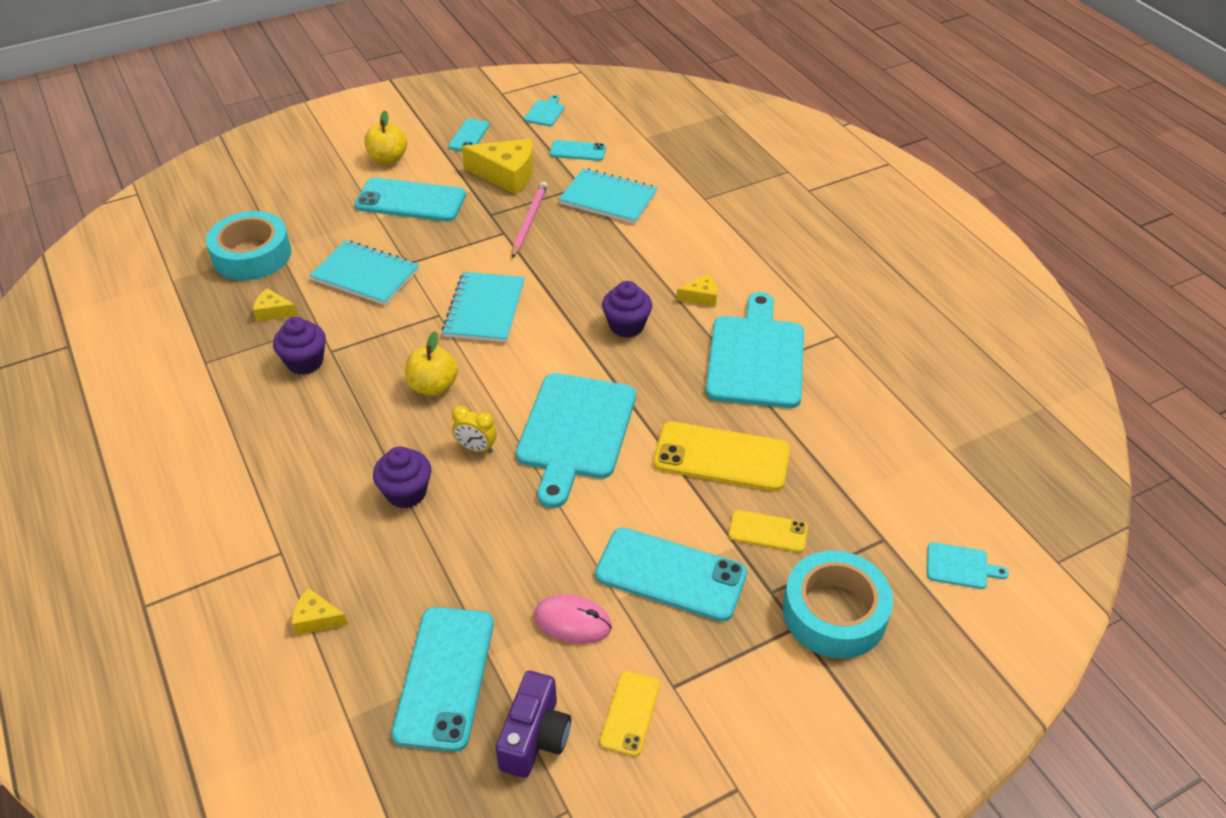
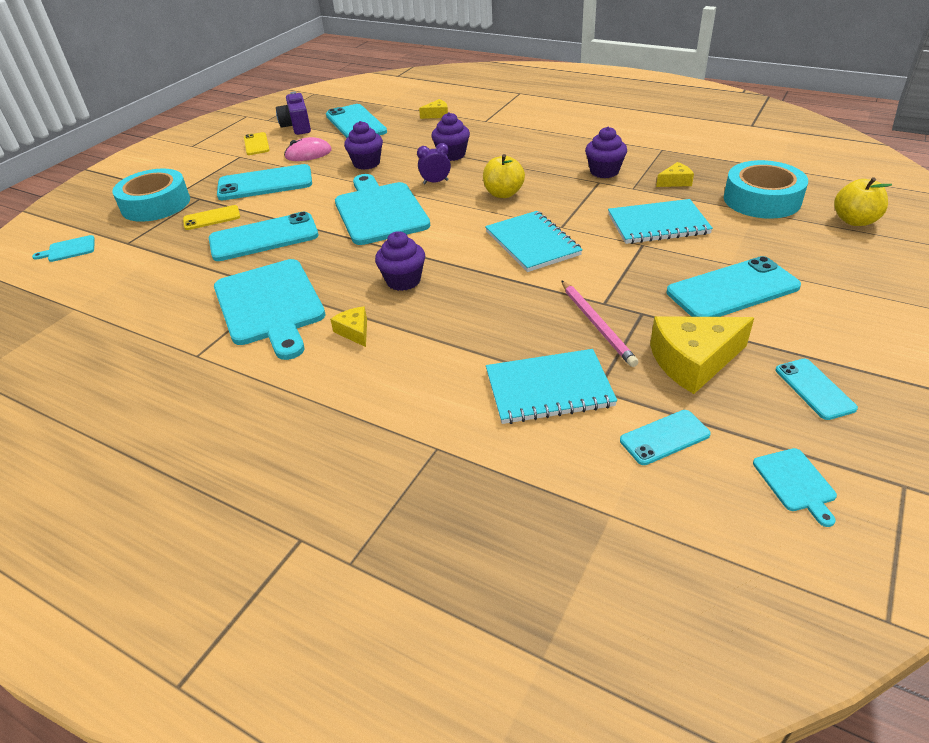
camera: 150 degrees right, 5 degrees down
yellow apple [364,111,407,164] -> yellow apple moved to [834,177,892,226]
yellow clock [452,406,497,453] -> purple clock [417,143,451,184]
yellow phone [653,422,790,491] -> turquoise phone [209,212,318,261]
yellow cheese [676,274,717,307] -> yellow cheese turned 105 degrees clockwise [330,307,367,347]
none -> purple cupcake [344,121,383,170]

